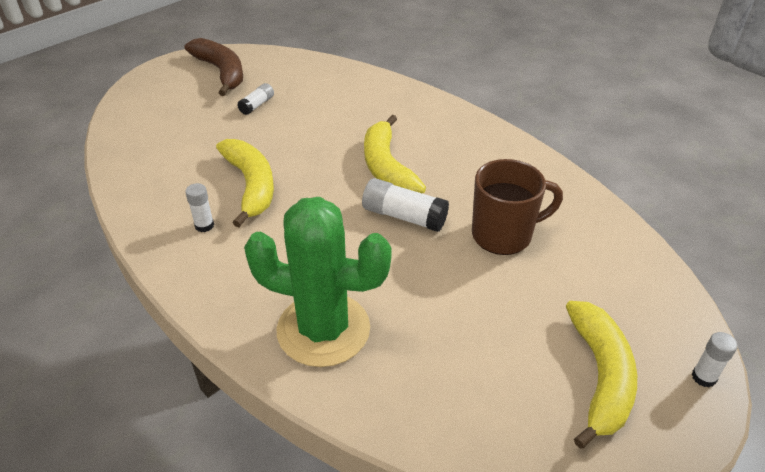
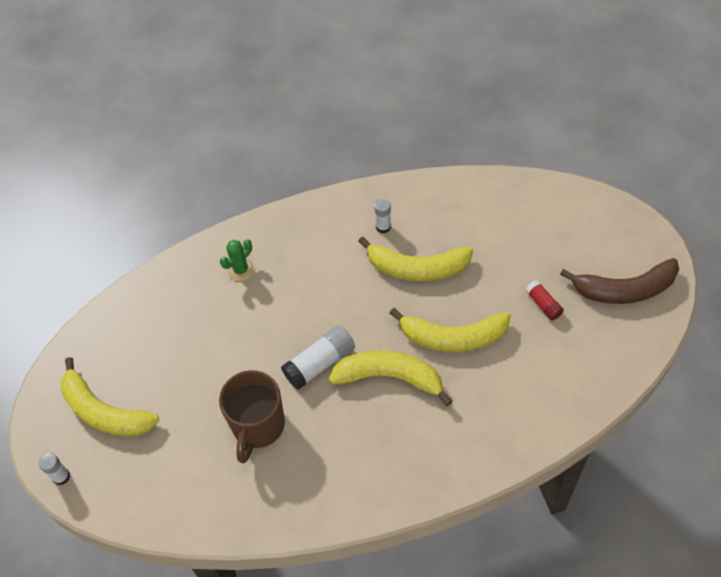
camera: 120 degrees right, 15 degrees up
white glue stick [237,83,274,115] -> red glue stick [525,280,564,321]
green cactus [244,197,392,367] -> green cactus [220,239,254,281], size x0.41
none -> yellow banana [390,308,511,352]

